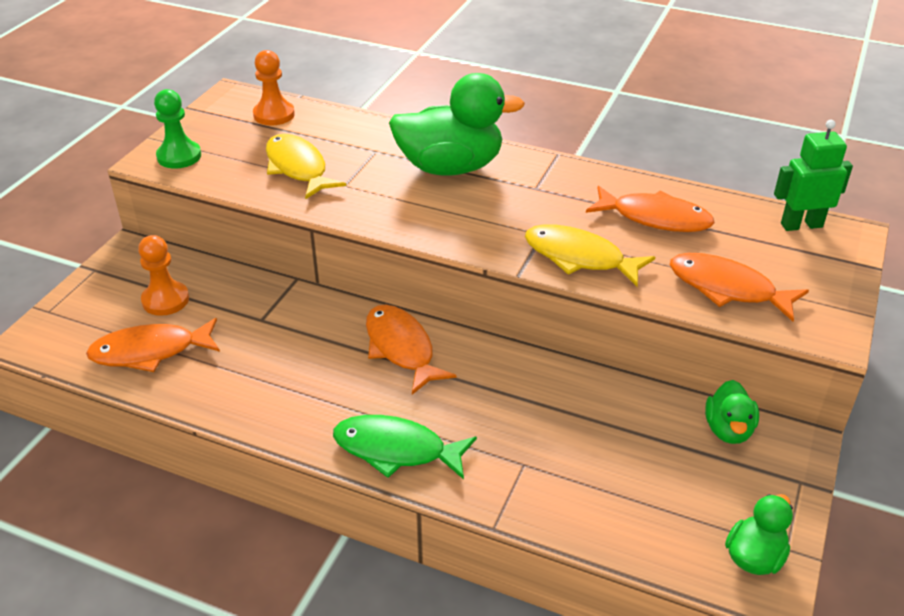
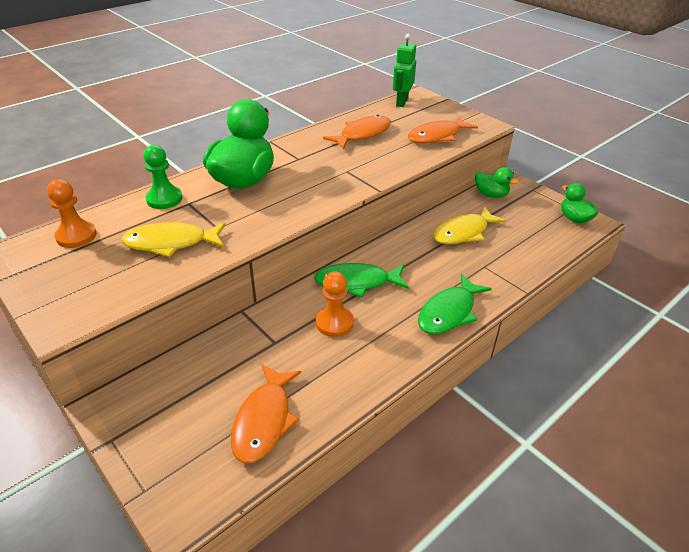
camera: 65 degrees left, 0 degrees up
orange pawn [138,235,189,316] -> orange pawn moved to [316,272,354,337]
green pawn [154,89,201,169] -> green pawn moved to [143,145,182,209]
orange fish [366,304,456,395] -> green fish [314,263,409,297]
yellow fish [525,224,655,287] -> yellow fish moved to [433,206,506,244]

